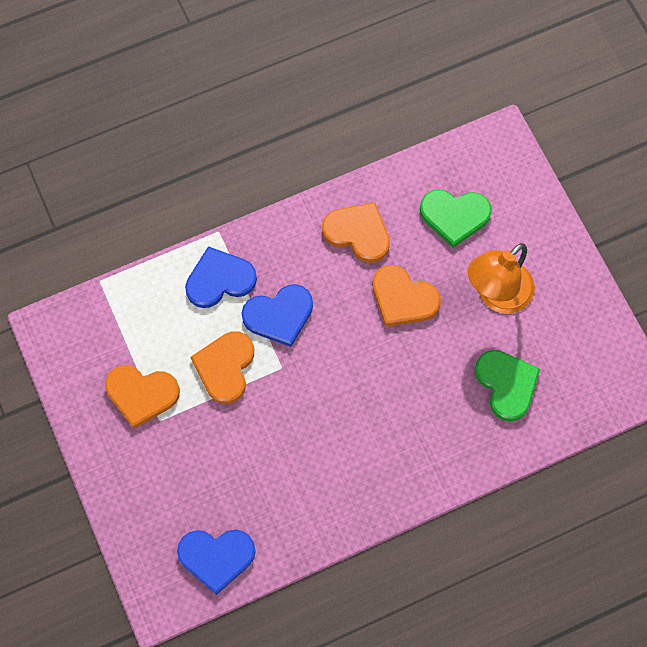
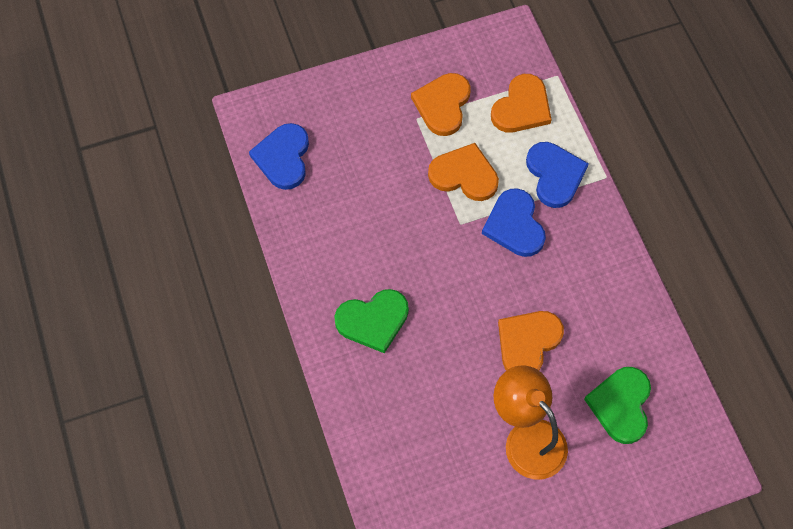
camera: 95 degrees right, 5 degrees down
orange heart [322,202,390,263] -> orange heart moved to [491,74,552,132]
green heart [475,350,540,422] -> green heart moved to [334,289,409,354]

